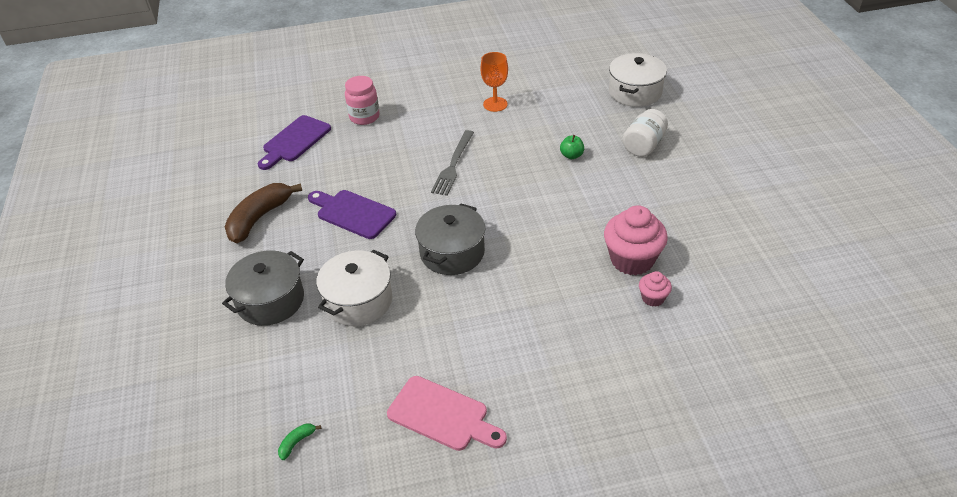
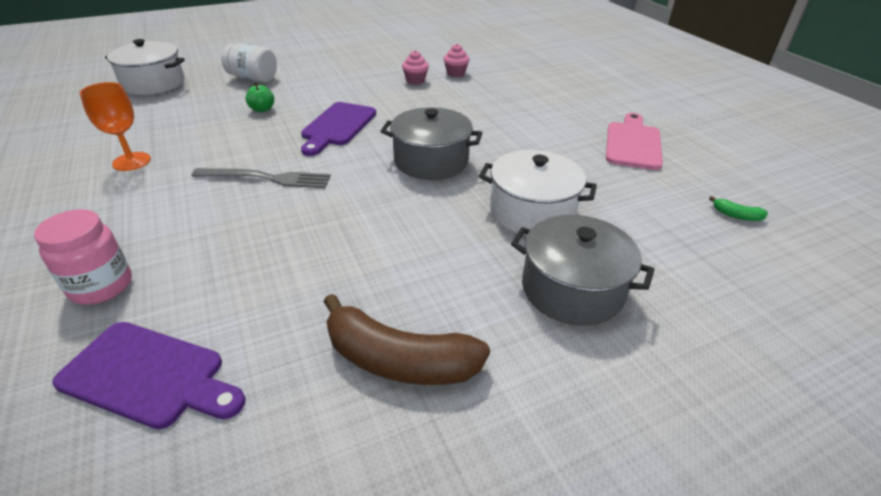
camera: 105 degrees left, 5 degrees down
purple cutting board [308,190,396,239] -> purple cutting board moved to [301,102,376,156]
pink cupcake [604,205,668,275] -> pink cupcake [402,50,429,85], size x0.50

